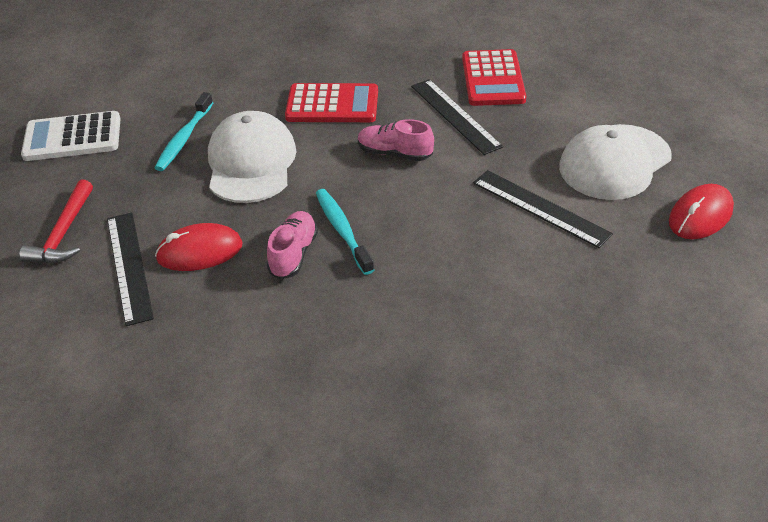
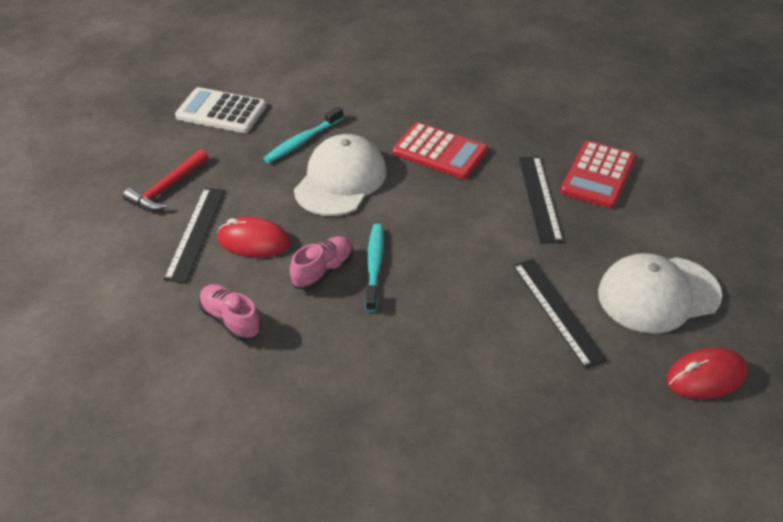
camera: 25 degrees right, 0 degrees up
pink shoe [358,119,434,161] -> pink shoe moved to [199,284,262,341]

